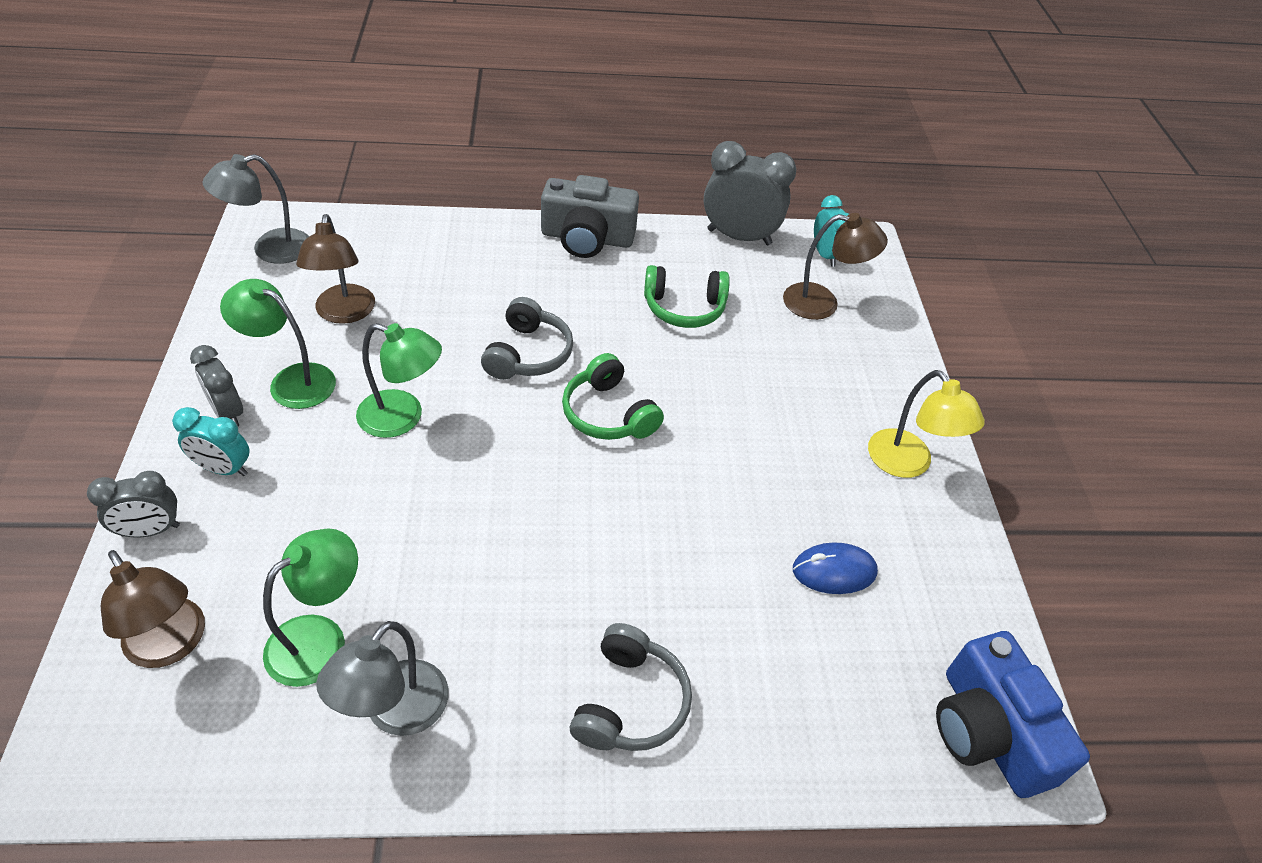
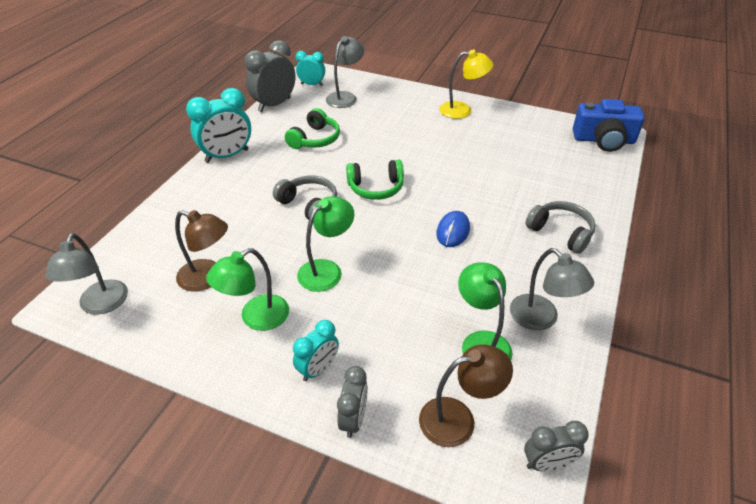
camera: 60 degrees left, 5 degrees down
grey clock [190,345,243,426] -> grey clock moved to [524,421,589,471]
grey camera [541,175,639,258] -> turquoise clock [186,88,251,163]
brown lamp [783,213,888,320] -> grey lamp [326,36,364,108]
blue mouse [793,542,878,594] -> blue mouse moved to [436,211,470,247]

